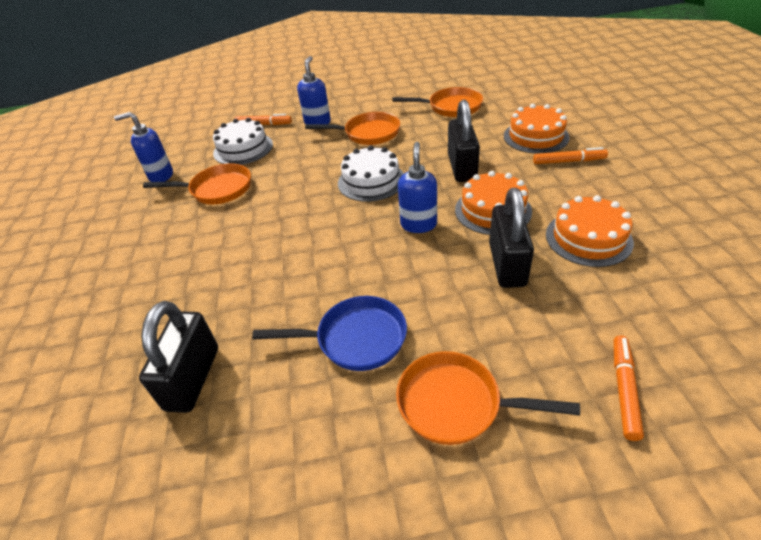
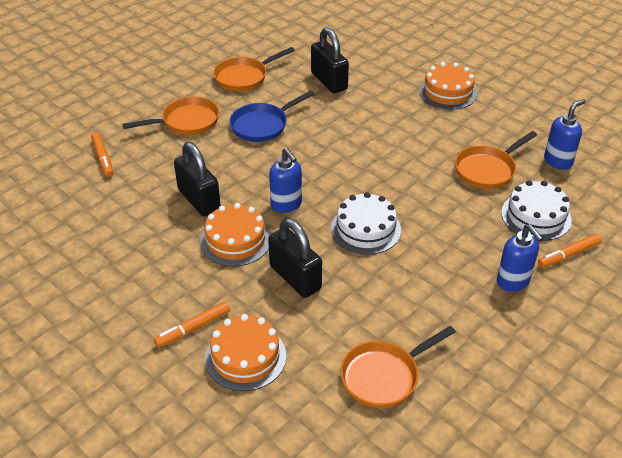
camera: 140 degrees right, 0 degrees up
orange pan [305,112,400,145] -> orange pan moved to [213,47,295,91]
orange cake [546,195,634,267] -> orange cake moved to [419,62,477,110]

